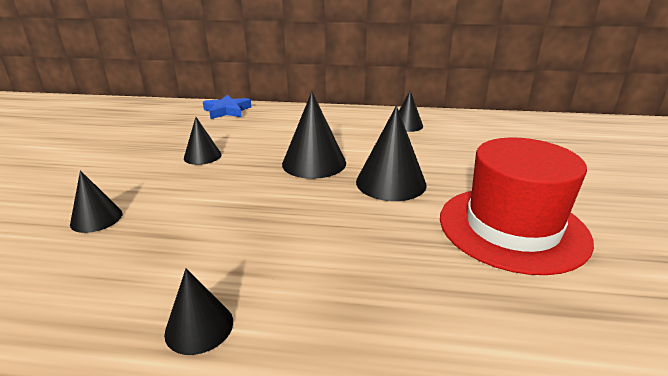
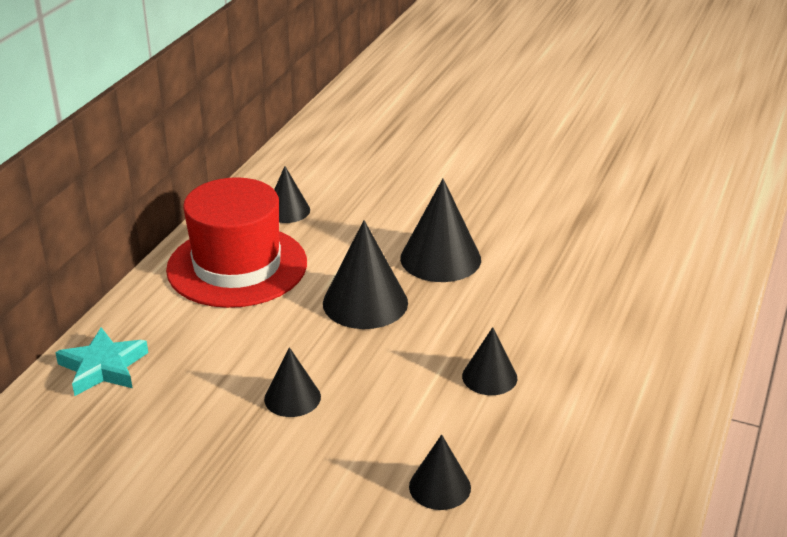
camera: 75 degrees left, 5 degrees up
black cone [164,268,233,355] -> black cone moved to [462,327,517,395]
blue star [203,95,251,119] -> turquoise star [55,327,148,396]
red hat [440,138,594,275] -> red hat moved to [166,177,307,308]

